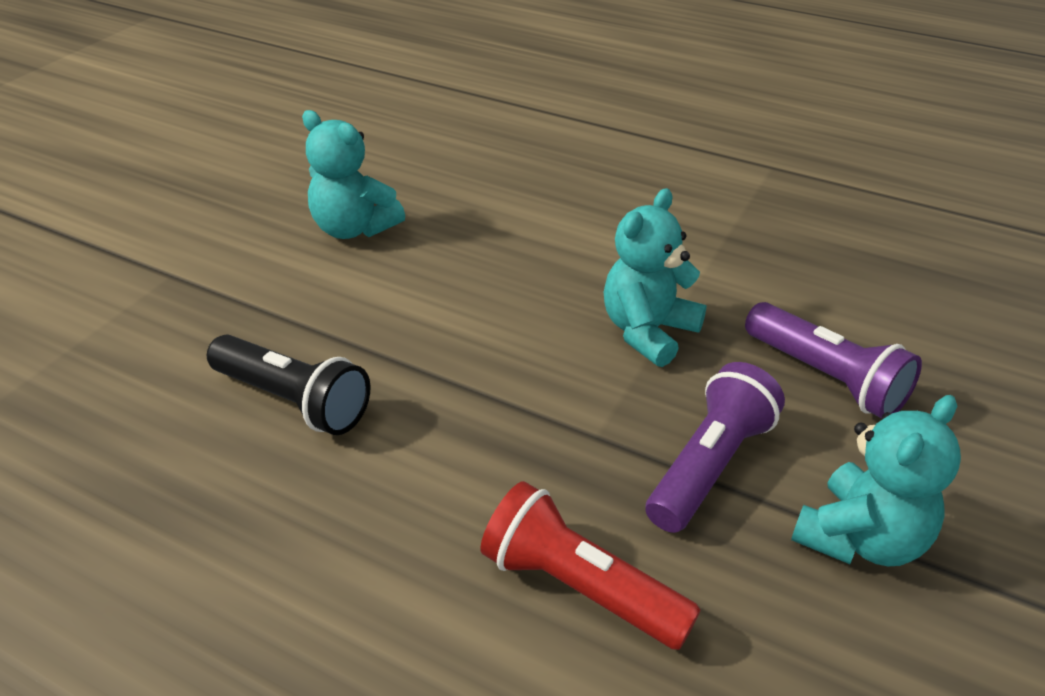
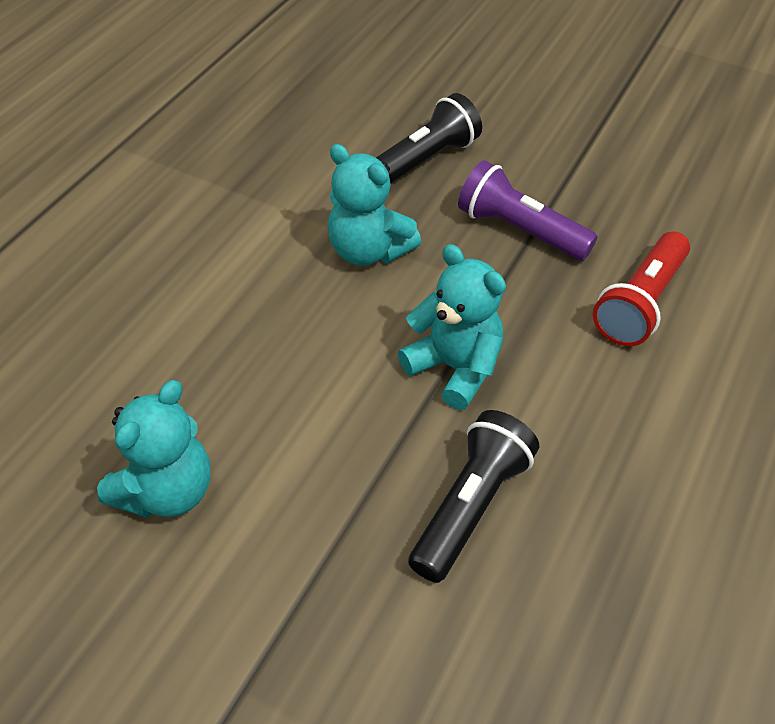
camera: 90 degrees left, 10 degrees up
purple flashlight [745,302,922,418] -> black flashlight [376,93,482,183]
turquoise teddy bear [791,395,961,566] -> turquoise teddy bear moved to [398,244,506,410]

